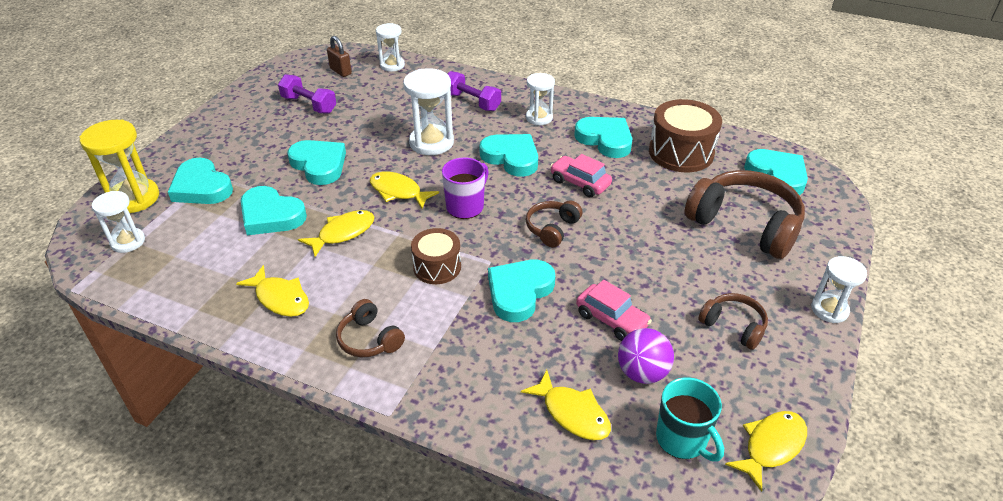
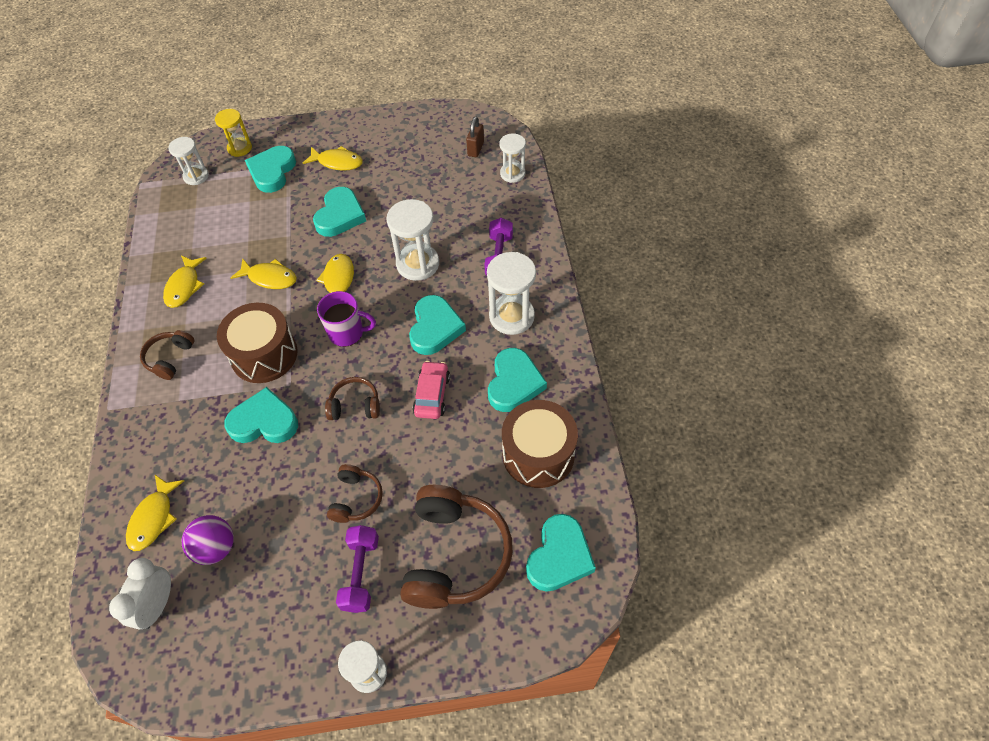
camera: 60 degrees right, 15 degrees up
yellow hourglass [80,120,159,213] -> yellow hourglass [215,109,252,157], size x0.64
turquoise heart [241,186,307,235] -> none
purple dumbbell [278,74,336,114] -> purple dumbbell moved to [336,525,379,613]
brown drum [411,228,461,284] -> brown drum [217,303,297,383], size x1.60
white hourglass [526,73,555,125] -> white hourglass [487,252,536,335], size x1.57
pink car [576,280,652,341] -> none
turquoise mug [656,377,724,461] -> white clock [109,558,171,629]
brown headphones [698,293,768,350] -> brown headphones moved to [327,464,383,523]
yellow fish [725,411,807,492] -> yellow fish moved to [303,146,363,171]

